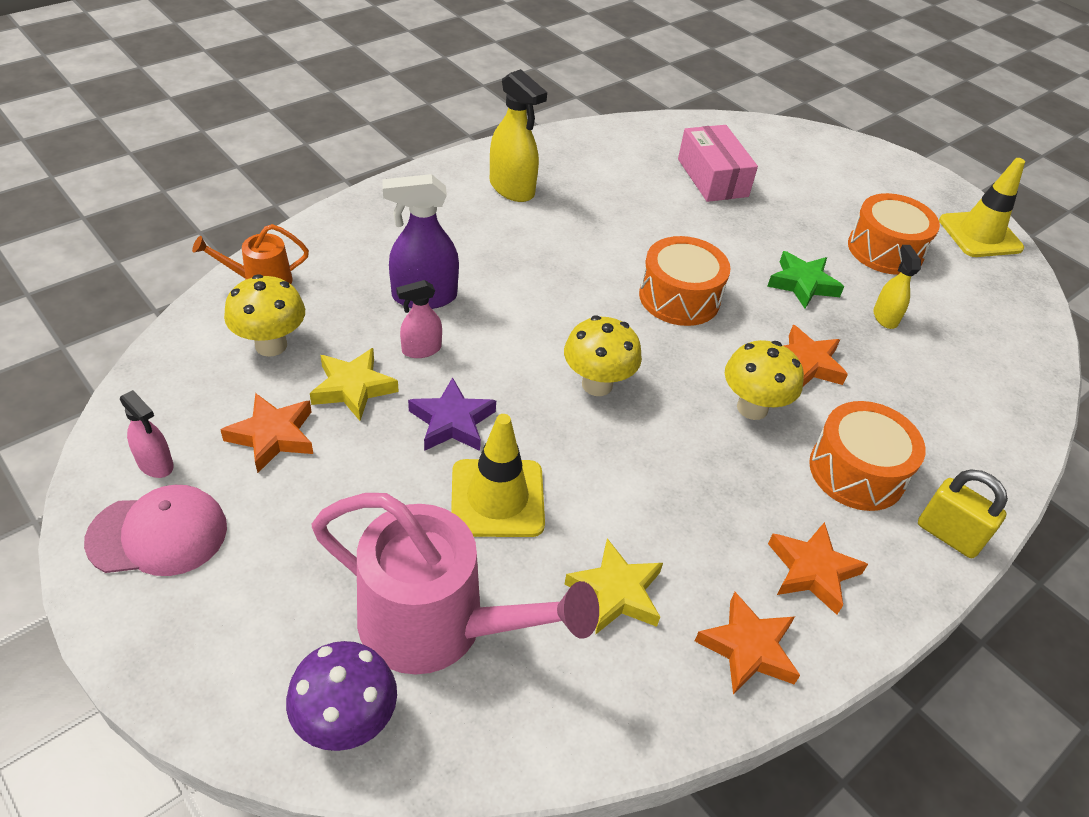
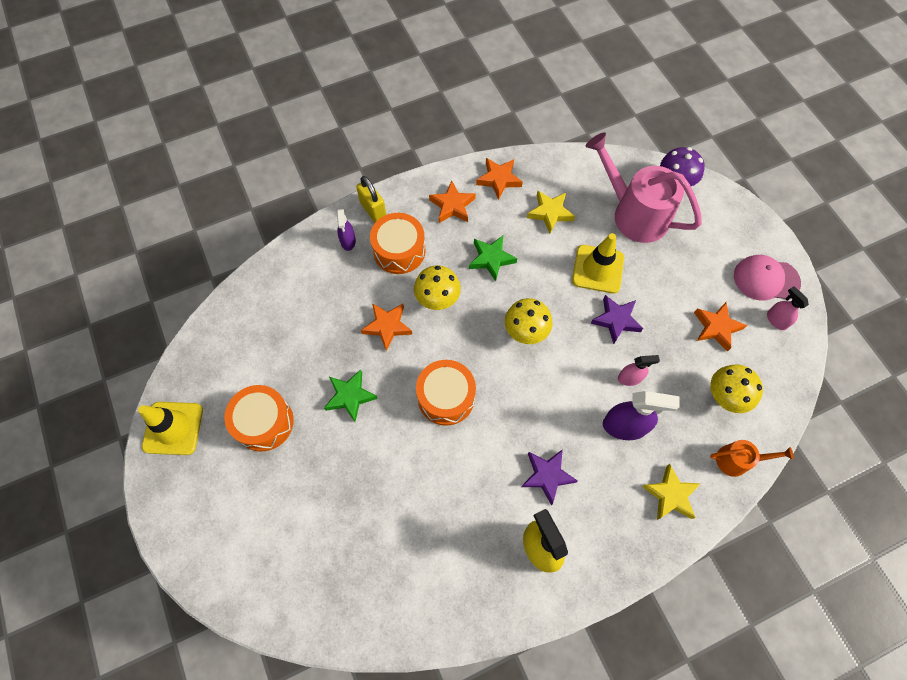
camera: 160 degrees left, 20 degrees up
yellow star [310,348,399,421] -> yellow star moved to [642,464,701,520]
pink box [678,125,758,202] -> none
yellow spray bottle [873,245,921,329] -> none
none -> purple spray bottle [337,209,356,251]
none -> green star [469,236,517,281]
none -> purple star [522,449,577,505]

